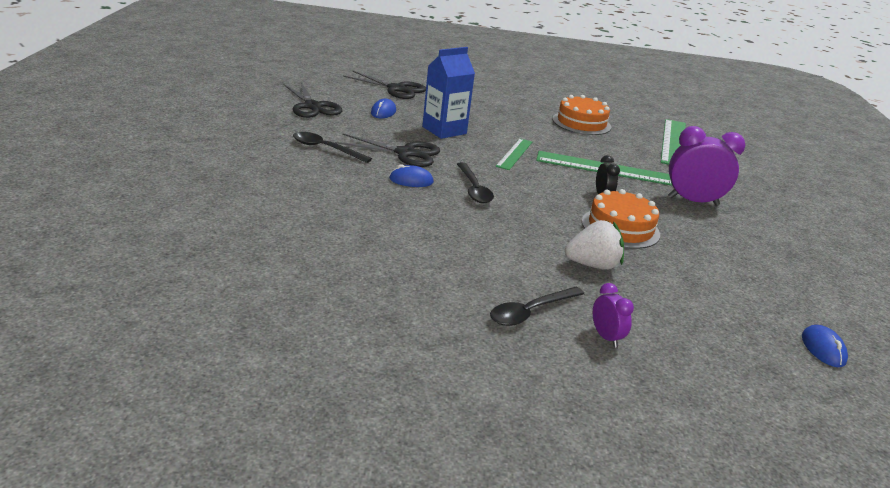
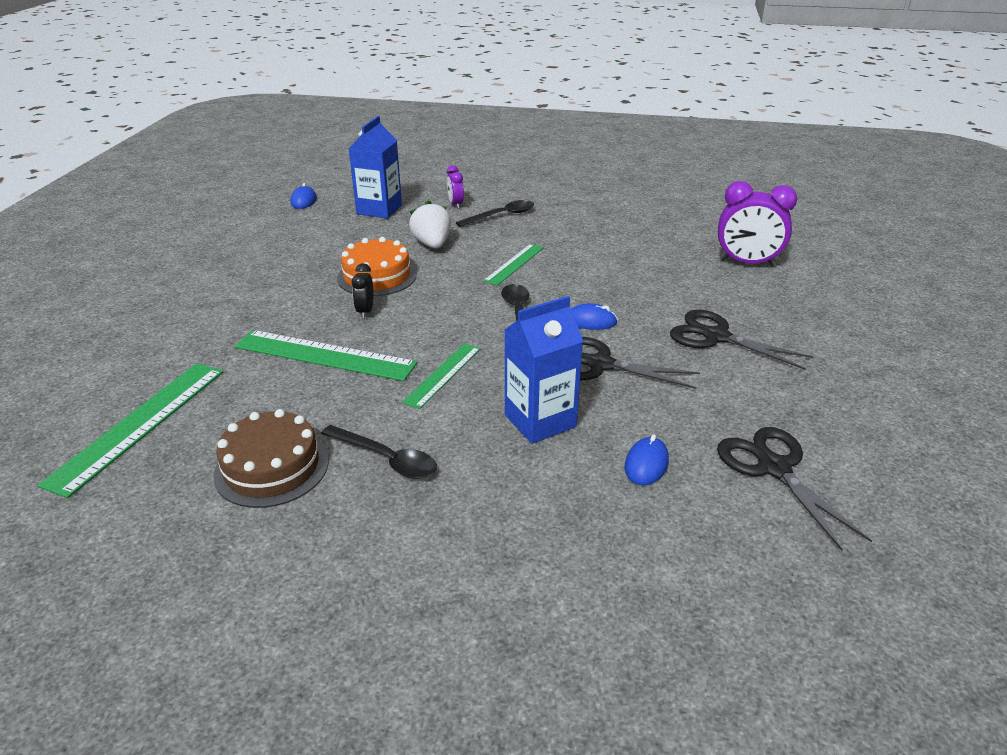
camera: 170 degrees left, 5 degrees up
black spoon [293,132,372,163] -> black spoon moved to [321,425,437,479]
black scissors [343,71,426,99] -> black scissors moved to [670,310,814,370]
orange cake [552,95,611,135] -> brown cake [213,409,329,508]
white strawberry [565,220,624,270] -> white strawberry turned 75 degrees clockwise [409,200,451,249]
purple clock [668,126,745,206] -> purple clock moved to [718,181,797,267]
none -> blue carton [349,116,402,218]
none -> green ruler [483,244,544,286]

